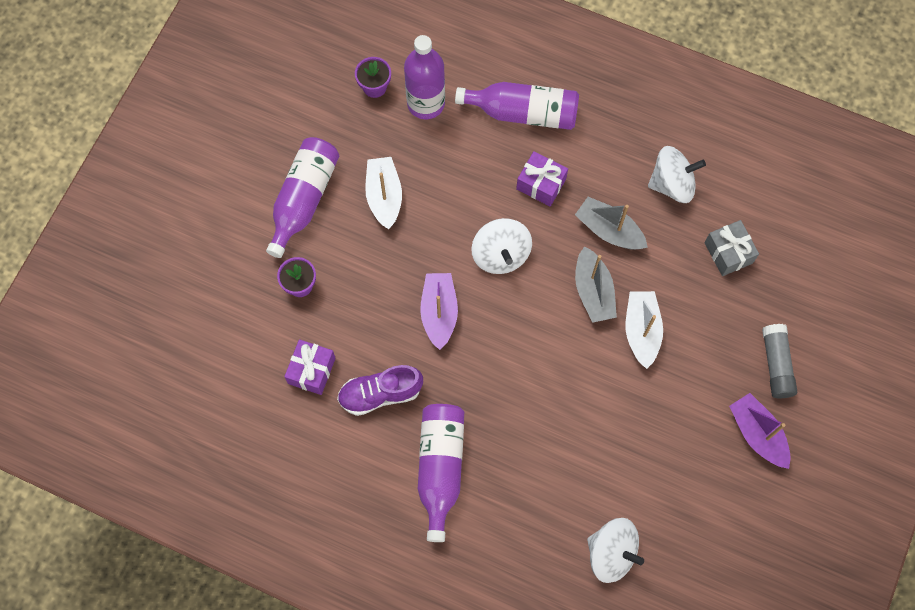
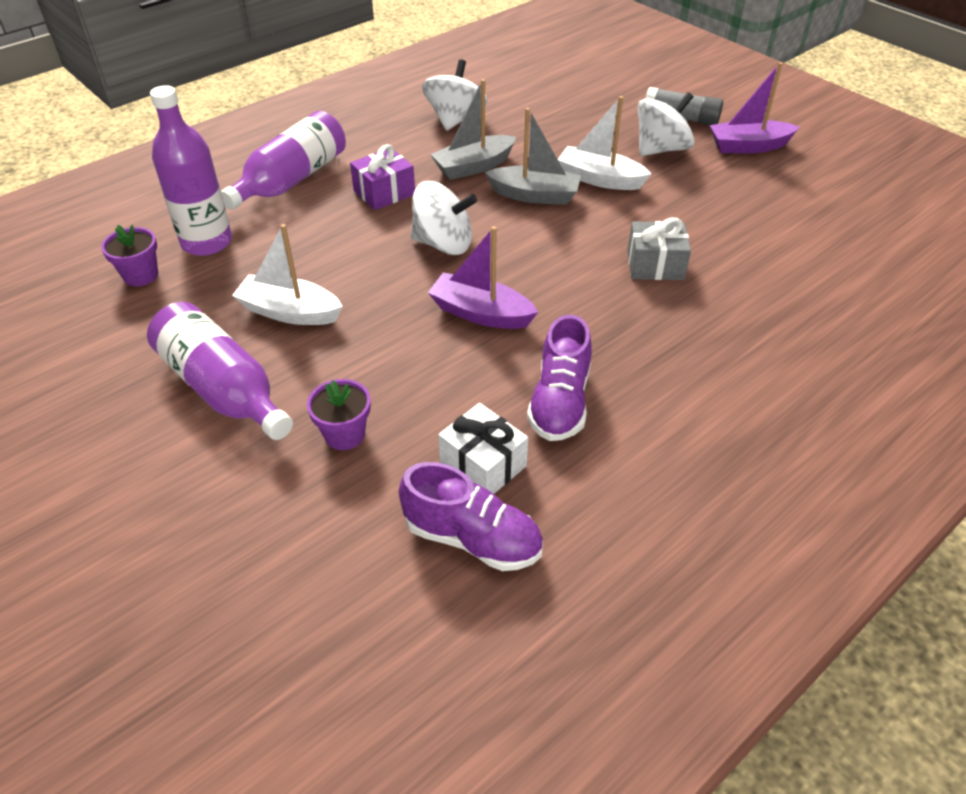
camera: 65 degrees left, 25 degrees down
purple gift [284,339,336,395] -> white gift [438,403,528,494]
purple bottle [418,404,464,542] -> none
white spinning top [587,518,644,583] -> white spinning top moved to [638,92,695,156]
grey gift [704,220,759,276] -> grey gift moved to [627,218,691,280]
none -> purple shoe [399,462,543,571]

